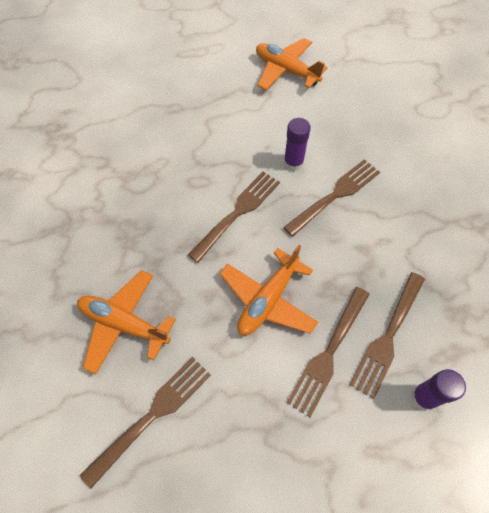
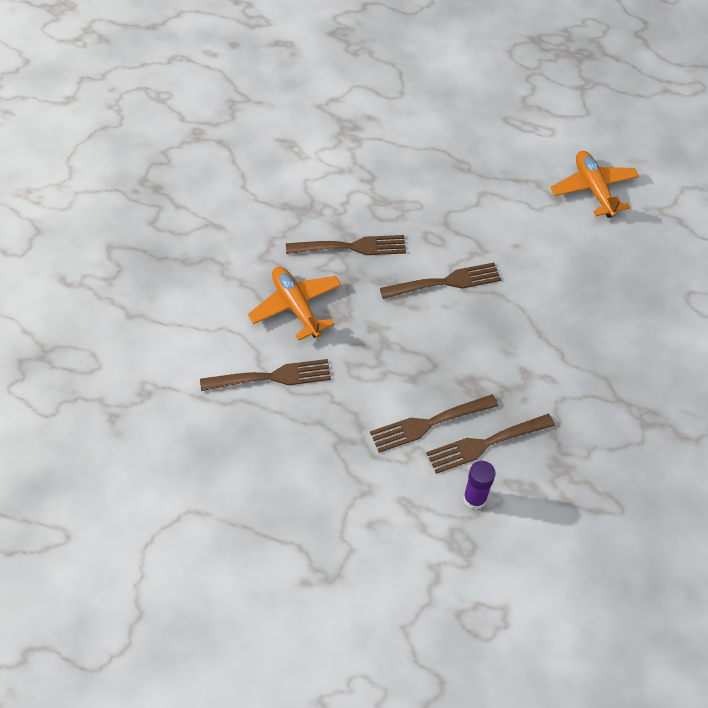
camera: 35 degrees right, 5 degrees down
orange plane [220,245,318,335] -> none
brown fork [283,159,380,237] -> brown fork moved to [286,235,406,255]
purple glue stick [284,118,311,171] -> none

